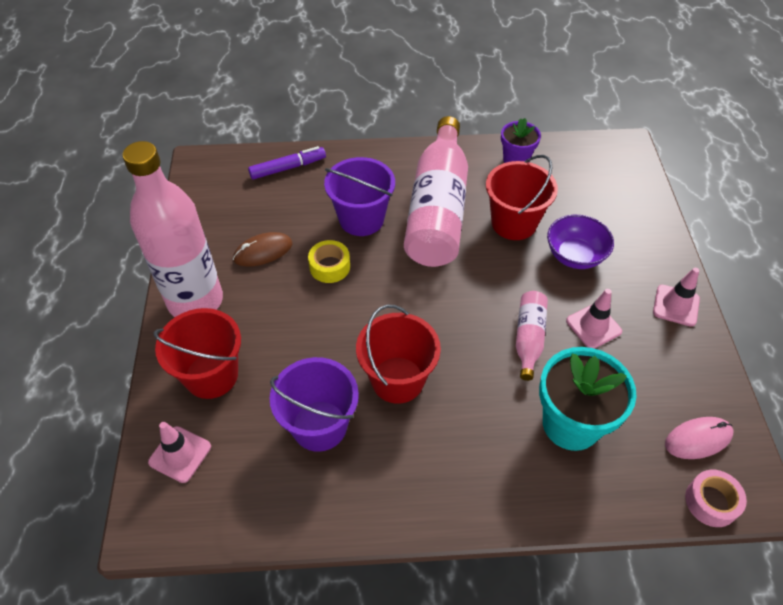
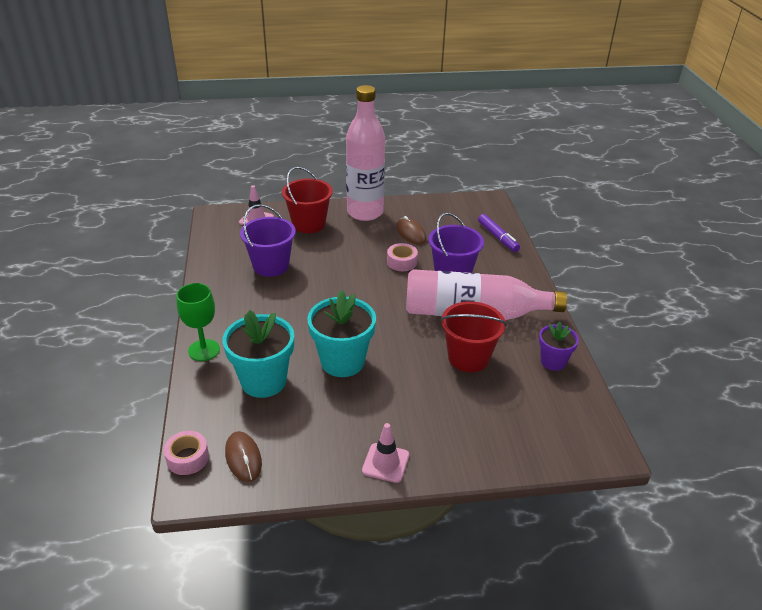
camera: 85 degrees right, 15 degrees down
yellow tape [308,240,350,283] -> pink tape [387,243,418,271]
red bucket [356,305,441,404] -> none
pink bottle [516,291,548,381] -> turquoise flower pot [307,290,376,377]
purple bowl [547,215,614,269] -> none
pink traffic cone [566,289,622,349] -> none
pink mouse [665,417,734,459] -> brown mouse [225,431,262,482]
none -> green goblet [176,283,220,361]

